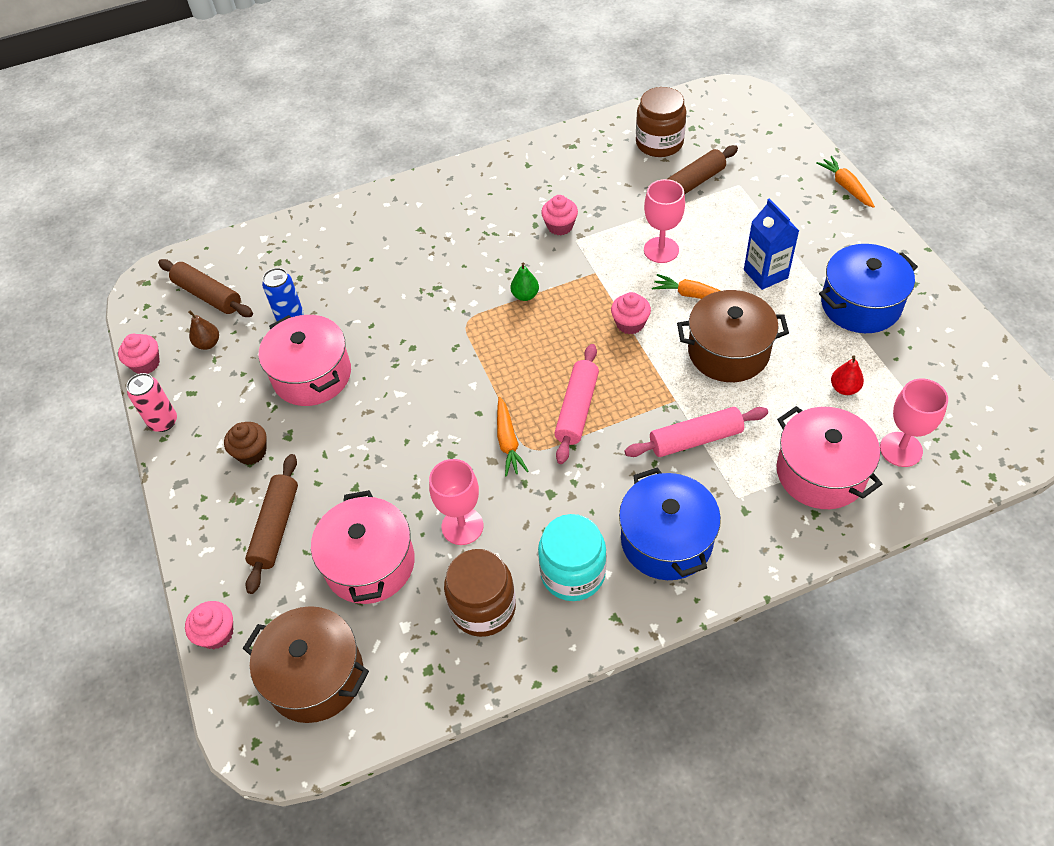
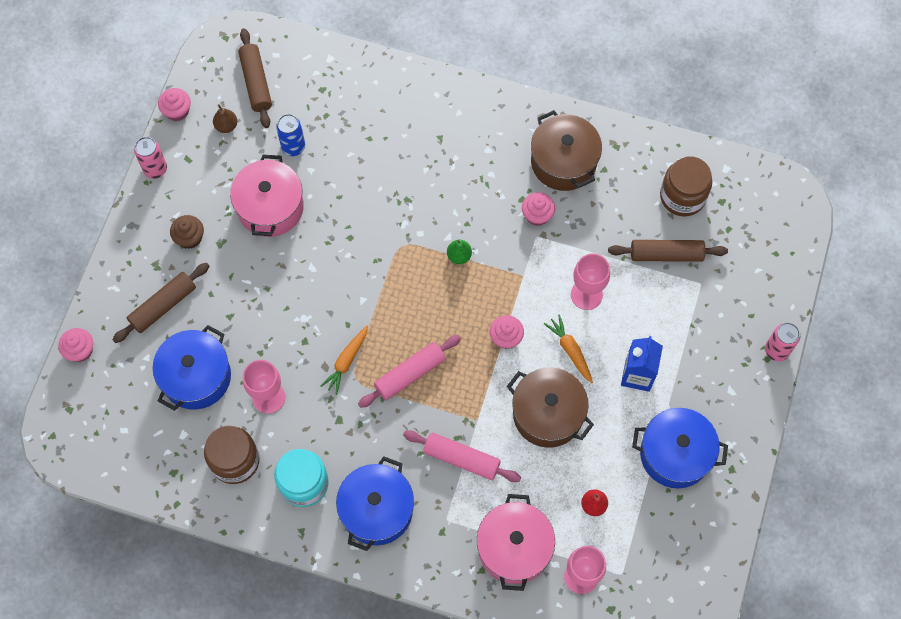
camera: 35 degrees right, 15 degrees up
brown pot [243,606,369,723] -> brown pot moved to [531,110,602,191]
pink pot [311,490,415,604] -> blue pot [153,325,231,411]
orange carrot [816,156,875,208] -> pink can [765,322,800,361]

